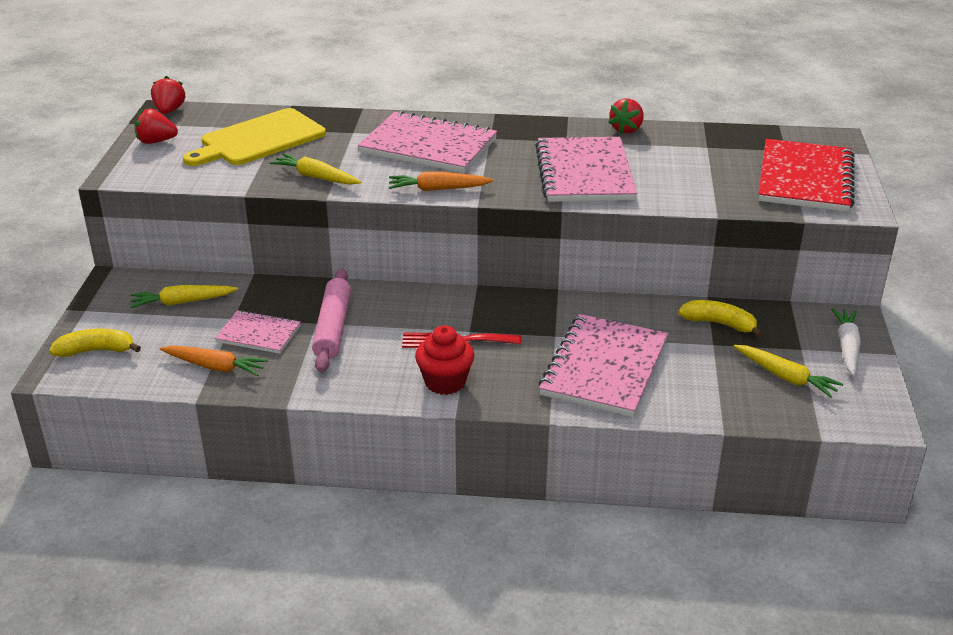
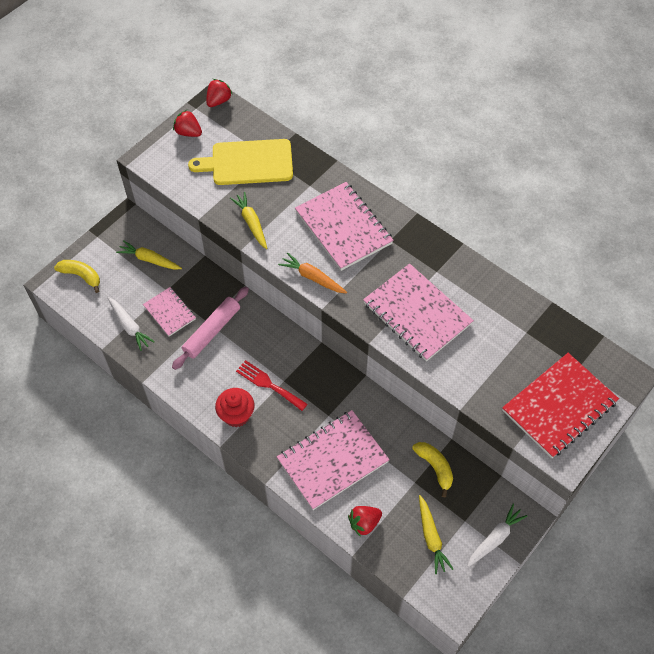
camera: 35 degrees right, 25 degrees up
orange carrot [160,346,268,376] -> white carrot [108,297,155,351]
pink notebook [536,137,637,202] -> pink notebook turned 75 degrees counterclockwise [363,263,474,361]
red strawberry [608,98,644,134] -> red strawberry moved to [348,506,382,537]

